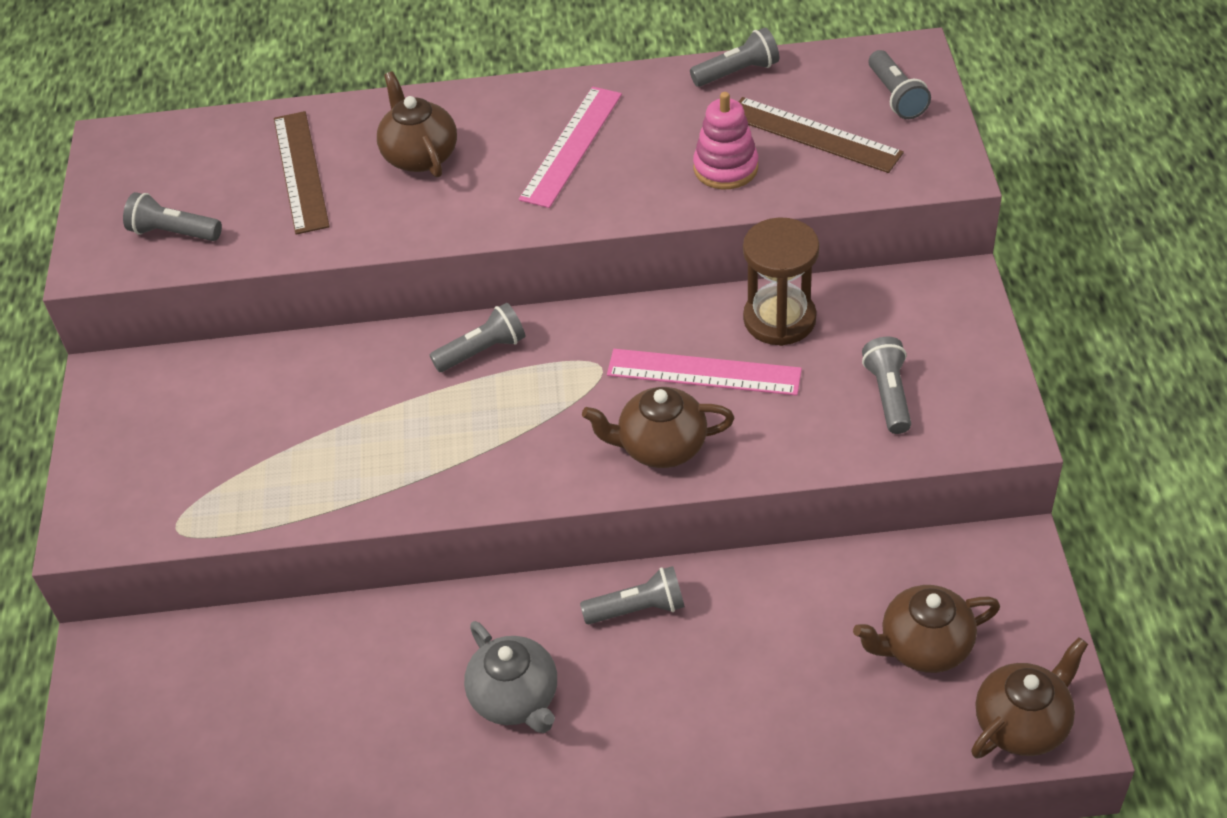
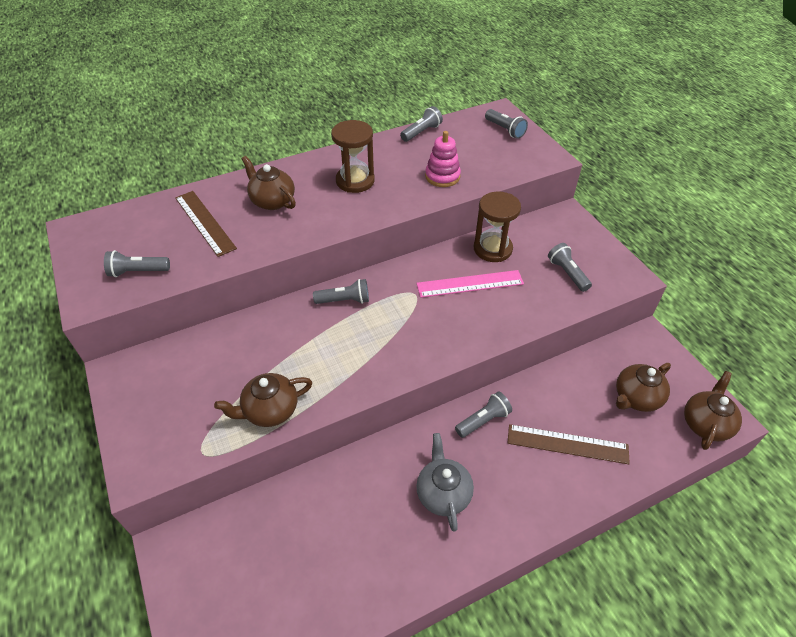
camera: 25 degrees left, 0 degrees up
grey flashlight [430,303,526,372] -> grey flashlight turned 45 degrees clockwise [313,279,369,304]
grey teapot [464,621,557,733] -> grey teapot turned 135 degrees counterclockwise [416,433,474,532]
pink ruler [519,87,622,208] -> brown hourglass [331,120,375,193]
brown teapot [582,387,735,468] -> brown teapot moved to [214,373,312,427]
brown ruler [738,97,904,173] -> brown ruler moved to [508,424,630,464]

